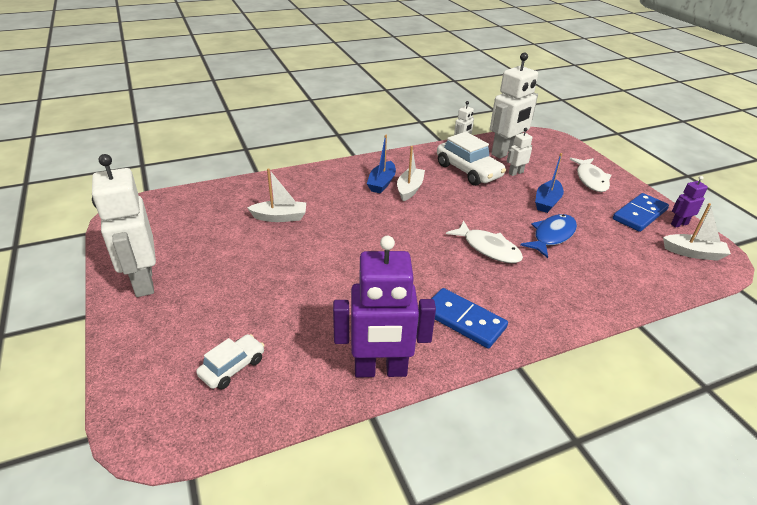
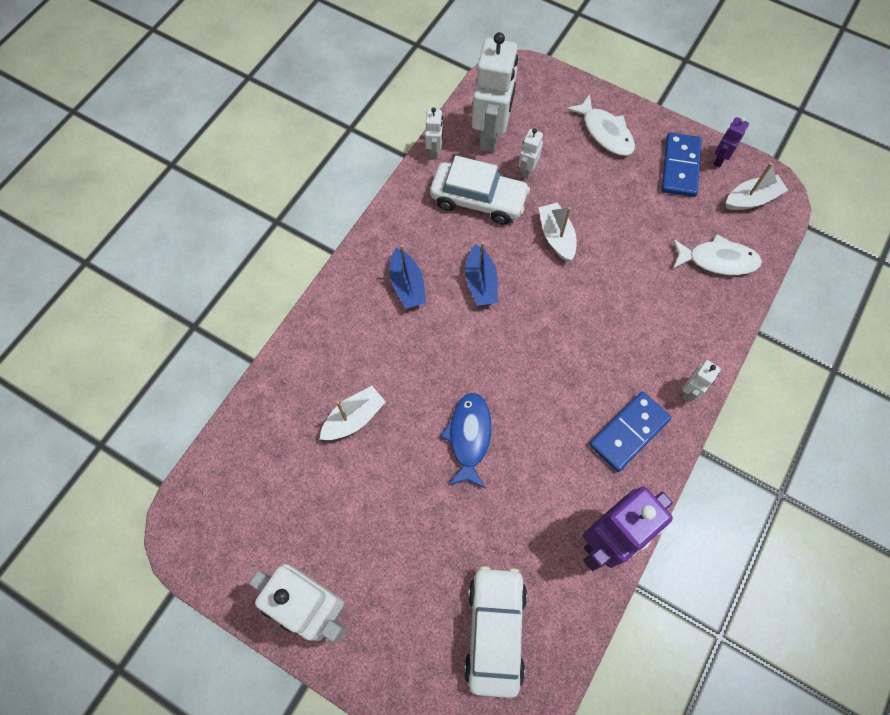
camera: 35 degrees left, 30 degrees up
white car [196,334,265,389] -> white car [464,566,527,698], size x1.74
white boat [397,146,425,201] -> white boat moved to [539,202,577,262]
blue domino [431,288,508,348] -> blue domino turned 45 degrees counterclockwise [589,391,671,472]
white fish [446,220,523,263] -> white fish moved to [673,234,762,275]
blue fish [521,214,577,258] -> blue fish moved to [440,393,492,489]
blue boat [535,153,564,213] -> blue boat moved to [465,242,498,306]
none -> white robot [681,360,721,402]

